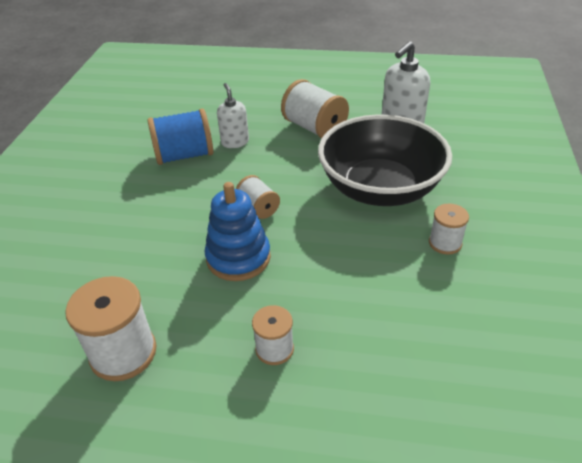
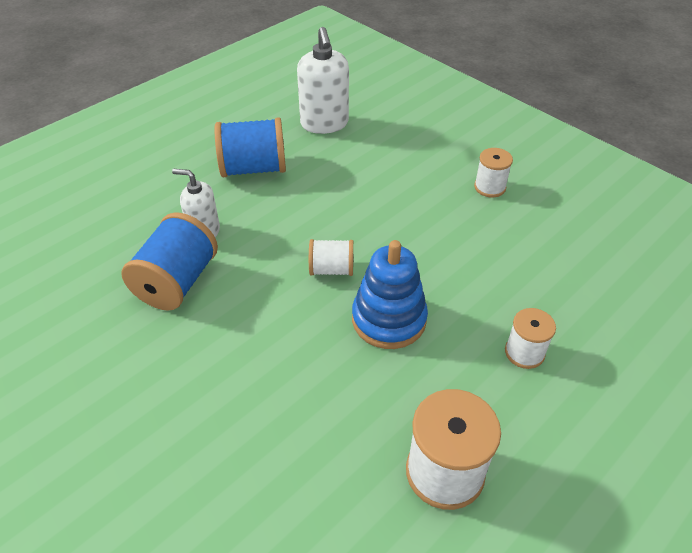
camera: 55 degrees left, 5 degrees up
white spool [281,79,349,138] -> blue spool [214,117,286,177]
black bowl [318,115,452,206] -> none

